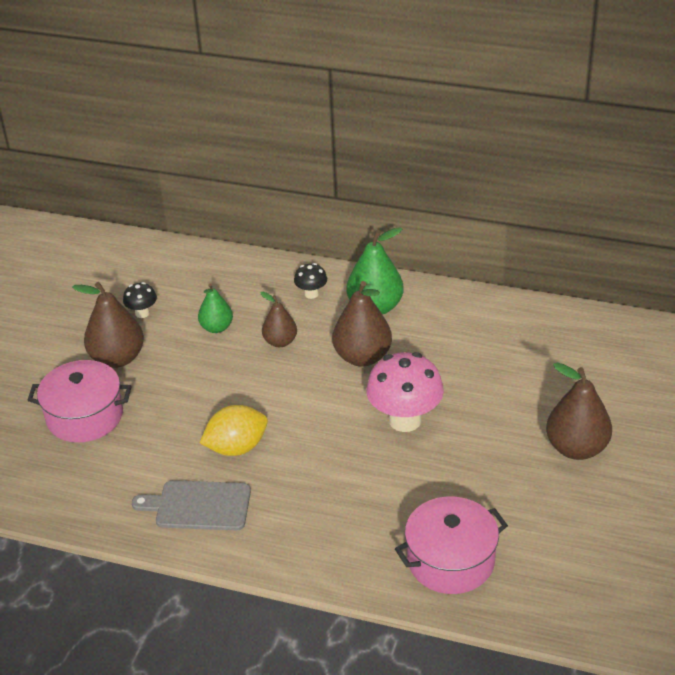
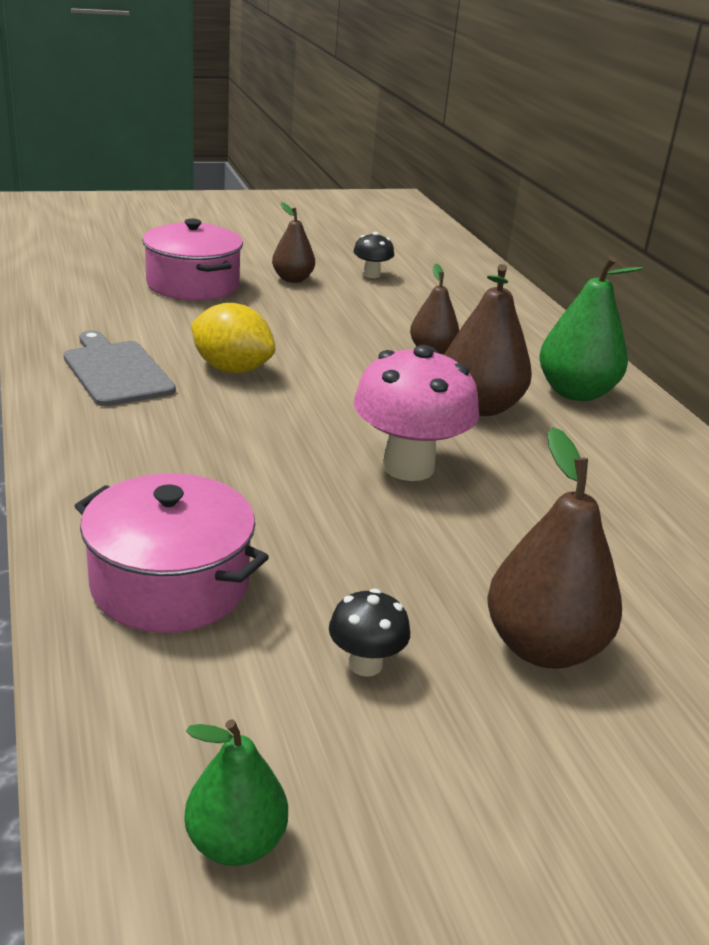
camera: 50 degrees right, 10 degrees down
brown pear [72,282,144,368] -> brown pear [272,202,315,283], size x0.61
green pear [198,284,233,333] -> green pear moved to [184,719,288,866]
black mushroom [294,263,327,299] -> black mushroom moved to [329,589,410,677]

